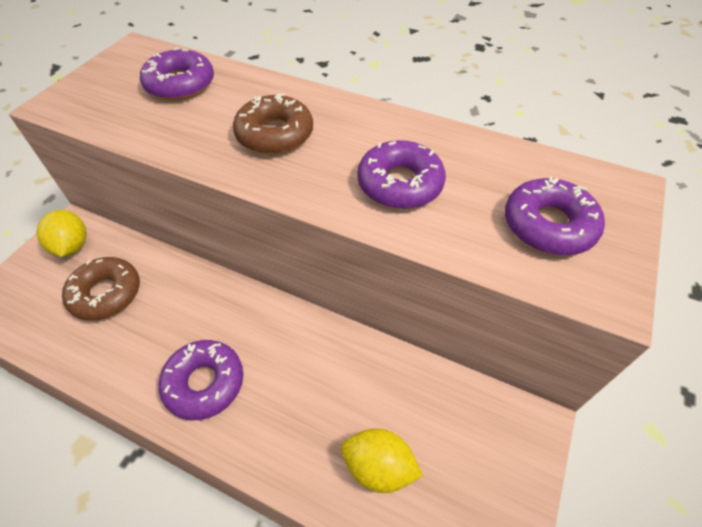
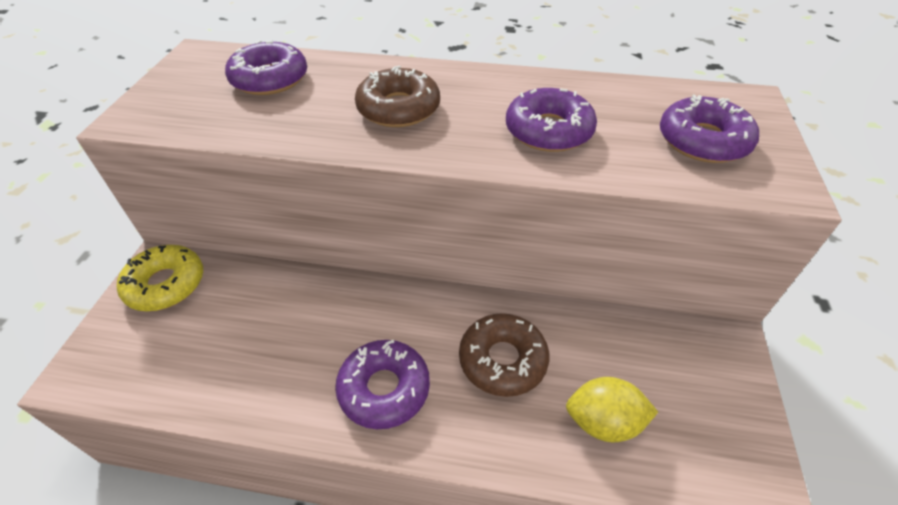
camera: 15 degrees left, 5 degrees down
yellow lemon [36,210,87,257] -> yellow donut [117,245,203,311]
brown donut [62,257,140,321] -> brown donut moved to [459,313,549,397]

